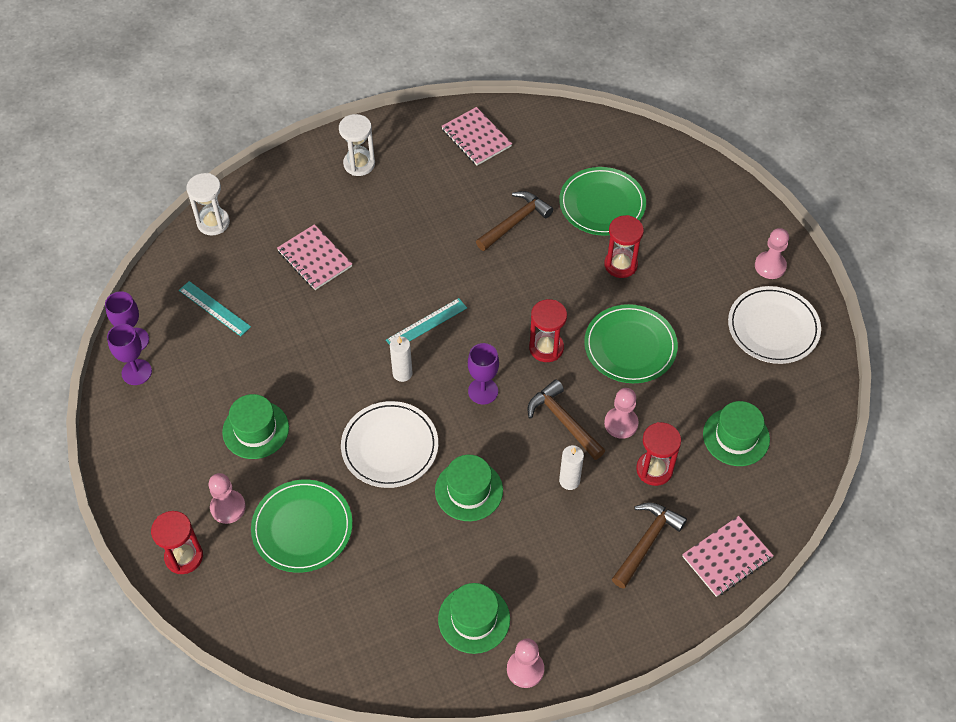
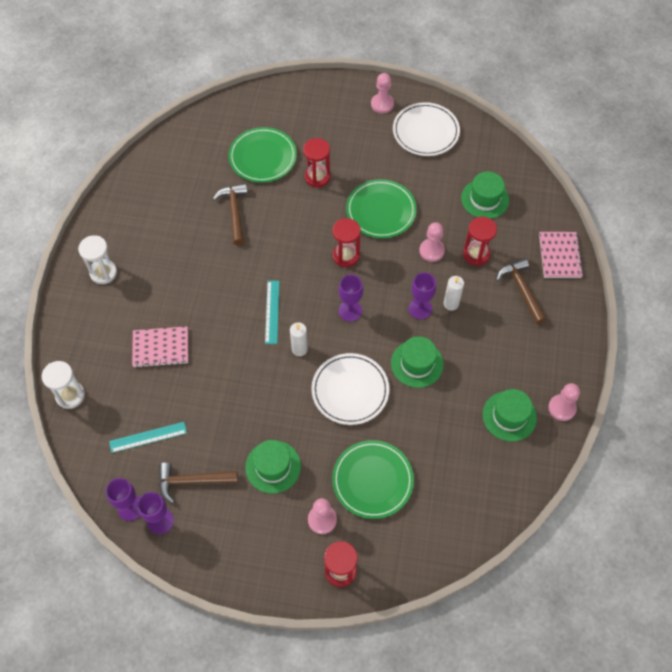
camera: 55 degrees left, 5 degrees up
pink notebook [441,107,512,165] -> none
brown hammer [528,379,605,460] -> brown hammer moved to [159,463,238,504]
none -> purple goblet [409,272,436,319]

